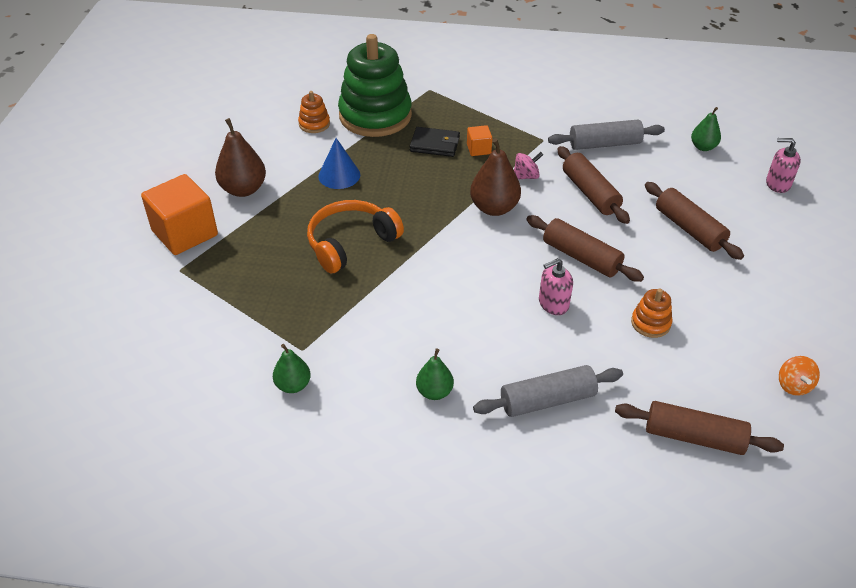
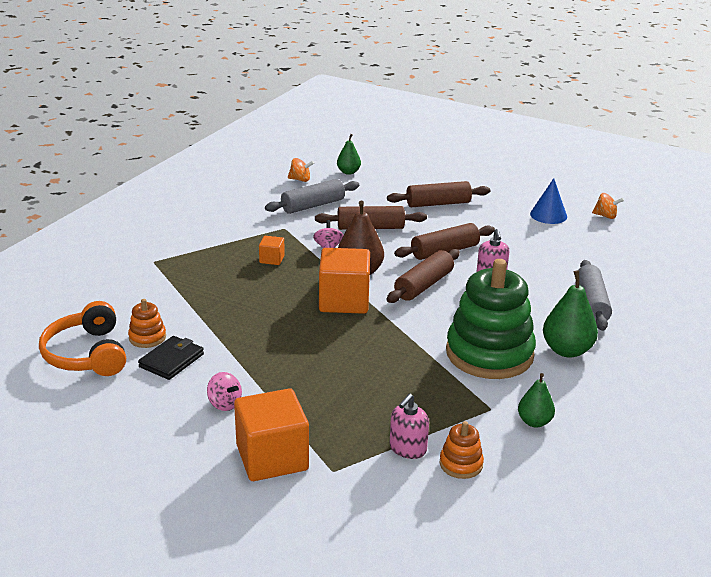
camera: 70 degrees left, 15 degrees down
brown pear [215,118,266,197] -> pink spinning top [207,372,242,411]
orange headphones [307,200,404,273] -> orange headphones moved to [39,301,126,376]
blue cone [318,138,360,189] -> blue cone moved to [530,178,567,224]
green stacking toy [338,34,412,137] -> green stacking toy moved to [446,259,536,379]
black wallet [410,127,460,157] -> black wallet moved to [138,336,204,380]
green pear [416,348,454,400] -> green pear [543,270,598,358], size x1.63
grey rolling pin [548,120,665,150] -> grey rolling pin turned 45 degrees clockwise [265,179,359,214]
brown rolling pin [615,401,784,455] -> brown rolling pin moved to [387,249,460,303]
orange stacking toy [631,289,672,338] -> orange stacking toy moved to [440,421,484,479]
pink soap dispenser [766,138,801,193] -> pink soap dispenser moved to [390,394,429,459]
none -> orange spinning top [288,158,314,182]
none -> orange cube [319,248,370,314]

